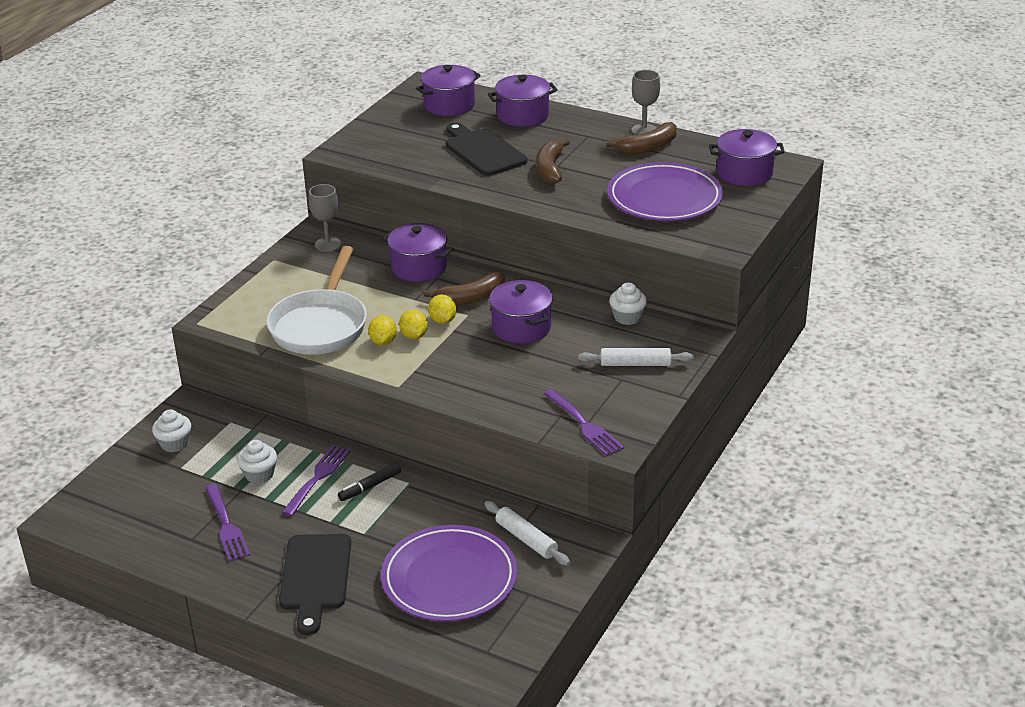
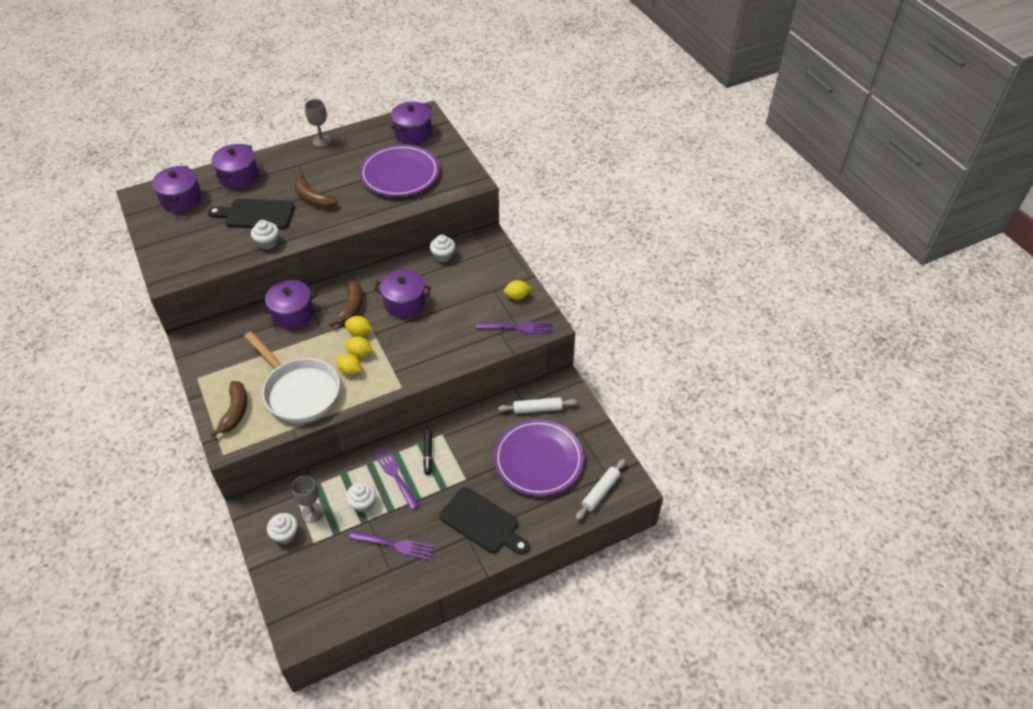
camera: 55 degrees left, 15 degrees up
grey goblet [309,184,341,252] -> grey goblet moved to [292,476,324,523]
white rolling pin [578,348,694,366] -> white rolling pin moved to [576,459,626,520]
brown banana [606,122,677,154] -> brown banana moved to [210,381,247,438]
none -> white cupcake [251,220,279,250]
none -> yellow lemon [504,280,532,300]

